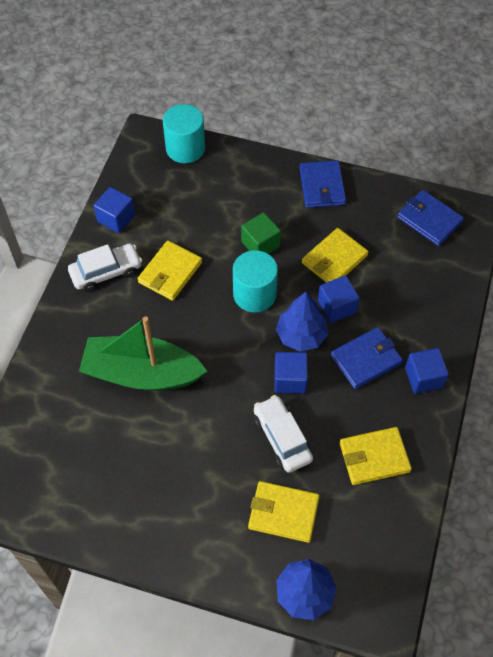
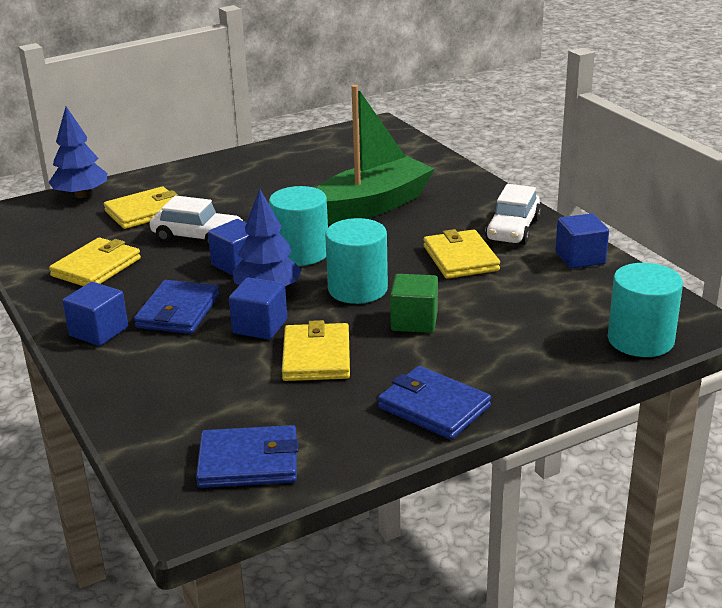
camera: 135 degrees right, 30 degrees down
none -> turquoise cylinder [269,186,328,266]

